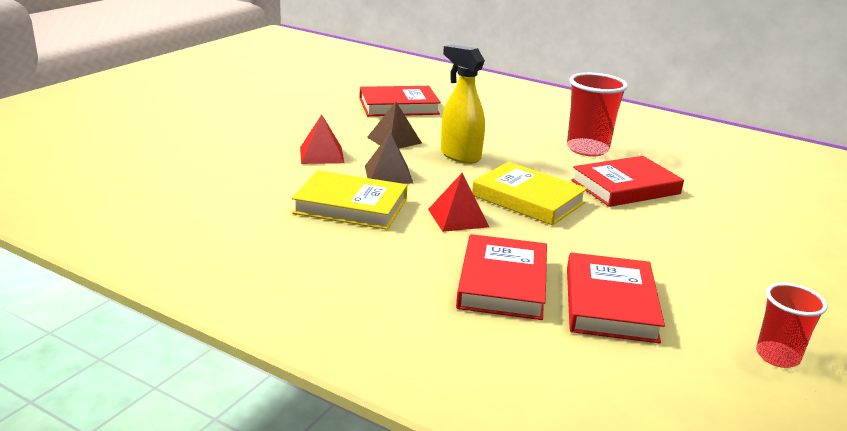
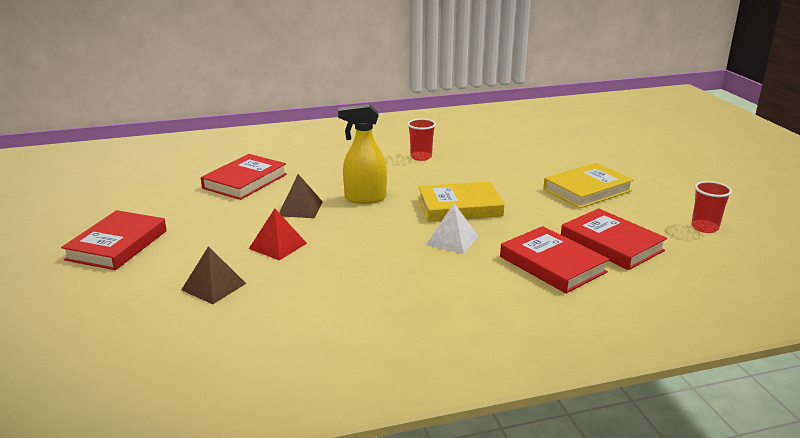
camera: 45 degrees left, 0 degrees up
yellow book [292,170,408,230] -> yellow book moved to [543,163,634,208]
brown pyramid [365,133,414,184] -> brown pyramid moved to [181,246,246,304]
red pyramid [428,173,489,232] -> white pyramid [426,204,479,254]
red cup [567,73,628,157] -> red cup [407,118,436,161], size x0.62
red book [571,156,684,207] -> red book moved to [61,210,167,270]

